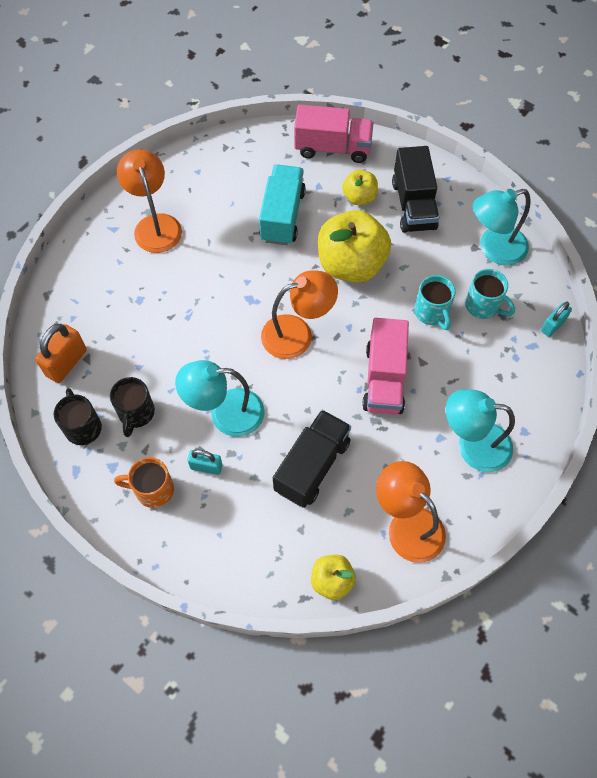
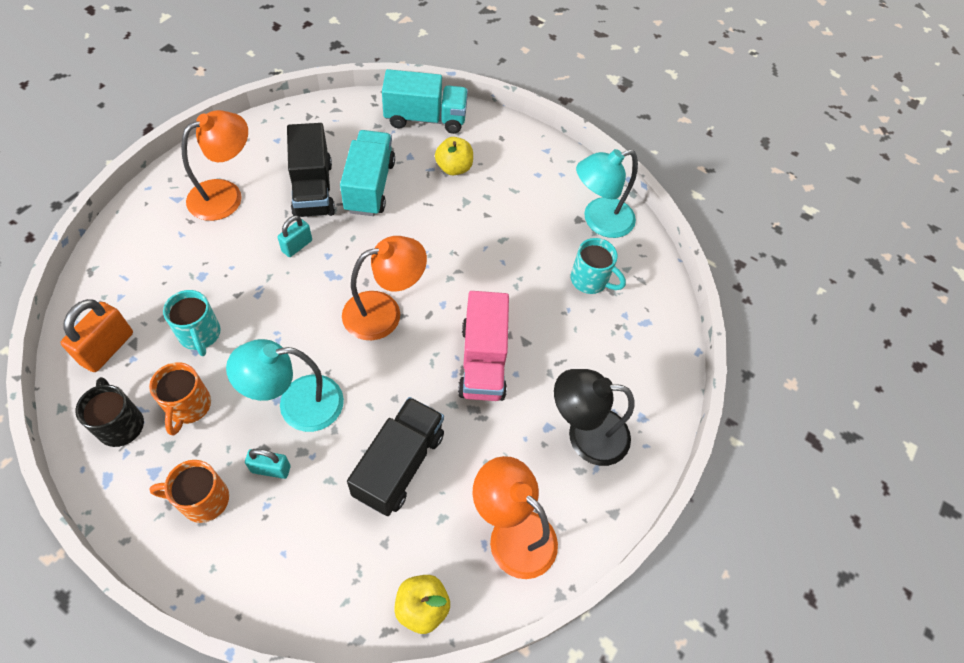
camera: 10 degrees left, 5 degrees down
black mug [110,377,155,437] -> orange mug [149,362,211,435]
orange lamp [117,149,182,253] -> orange lamp turned 75 degrees clockwise [181,110,248,221]
pink truck [294,104,374,163] -> turquoise truck [382,69,468,134]
yellow apple [318,210,391,283] -> none
black truck [392,146,439,233] -> black truck moved to [287,123,335,217]
turquoise mug [414,275,456,330] -> turquoise mug moved to [163,290,221,356]
turquoise lamp [446,389,515,472] -> black lamp [554,369,635,466]
turquoise padlock [541,302,572,337] -> turquoise padlock moved to [277,215,312,257]

